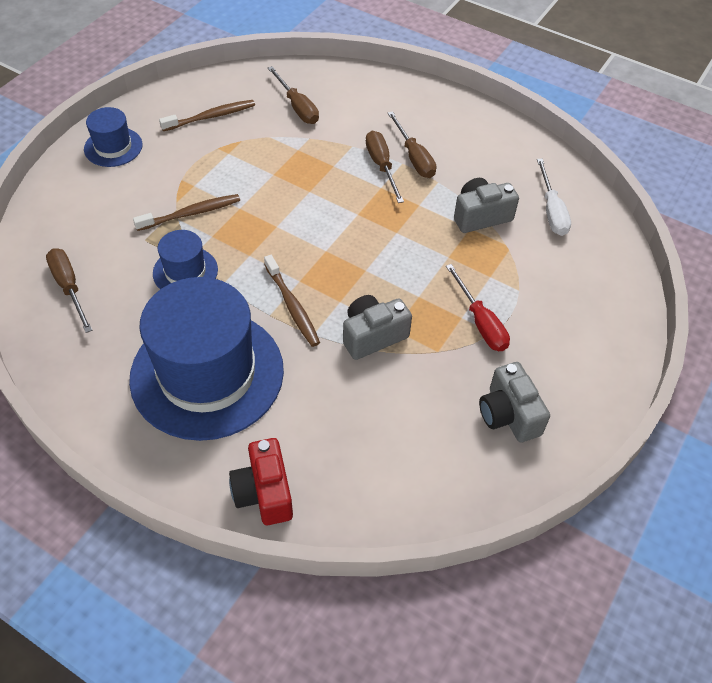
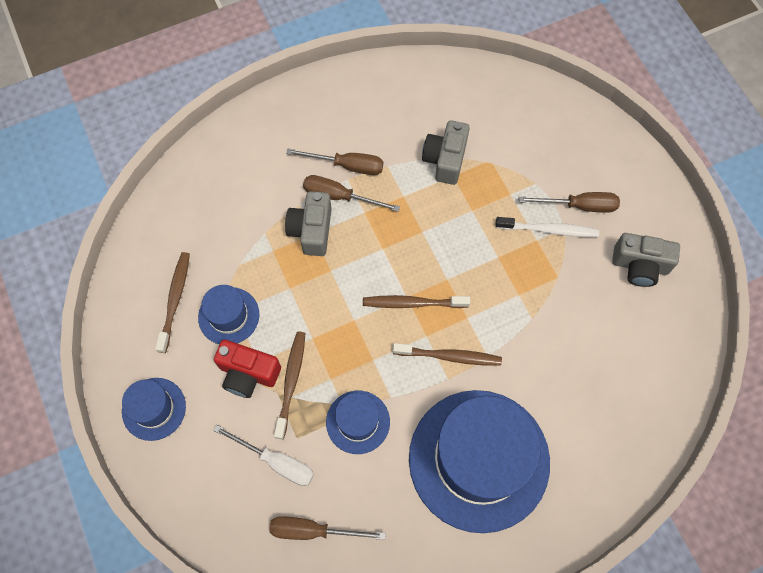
camera: 55 degrees left, 15 degrees up
red camera [229,438,293,525] -> red camera moved to [214,340,281,398]
brown screwdriver [268,66,319,124] -> brown screwdriver moved to [519,192,620,213]
grey camera [343,295,412,360] -> grey camera moved to [285,191,332,256]
red screwdriver [446,264,510,351] -> white toothbrush [495,217,599,237]
white screwdriver [537,159,571,236] -> white screwdriver moved to [213,425,314,486]
none -> blue hat [198,285,259,344]
none -> brown toothbrush [363,295,470,308]

